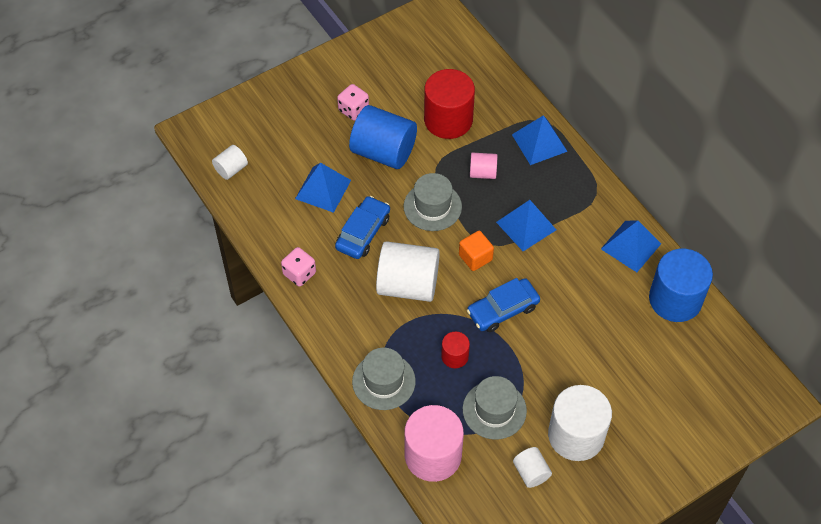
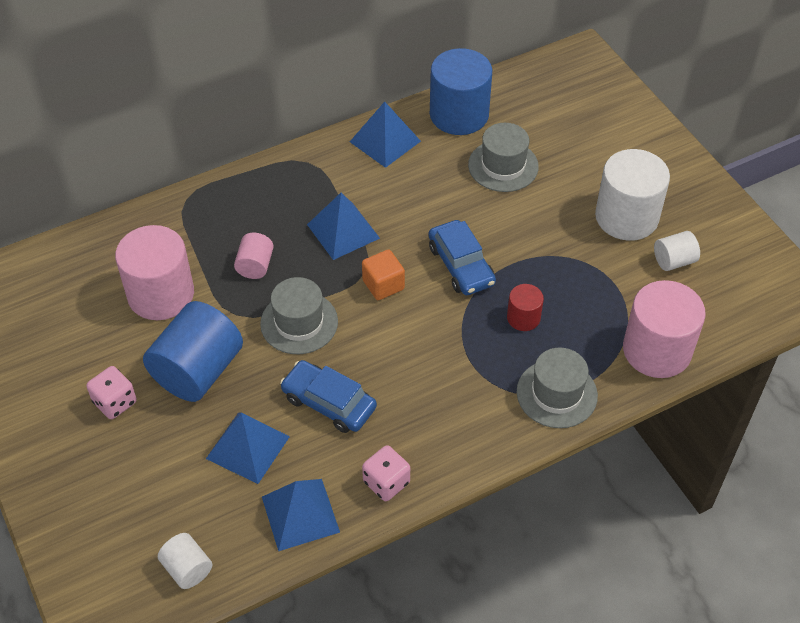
camera: 85 degrees left, 5 degrees down
white cylinder [376,241,440,302] -> none
red cylinder [424,69,475,139] -> pink cylinder [115,225,194,320]
grey hat [463,376,527,440] -> grey hat moved to [468,123,539,192]
blue pyramid [512,115,568,165] -> blue pyramid moved to [262,479,340,551]

